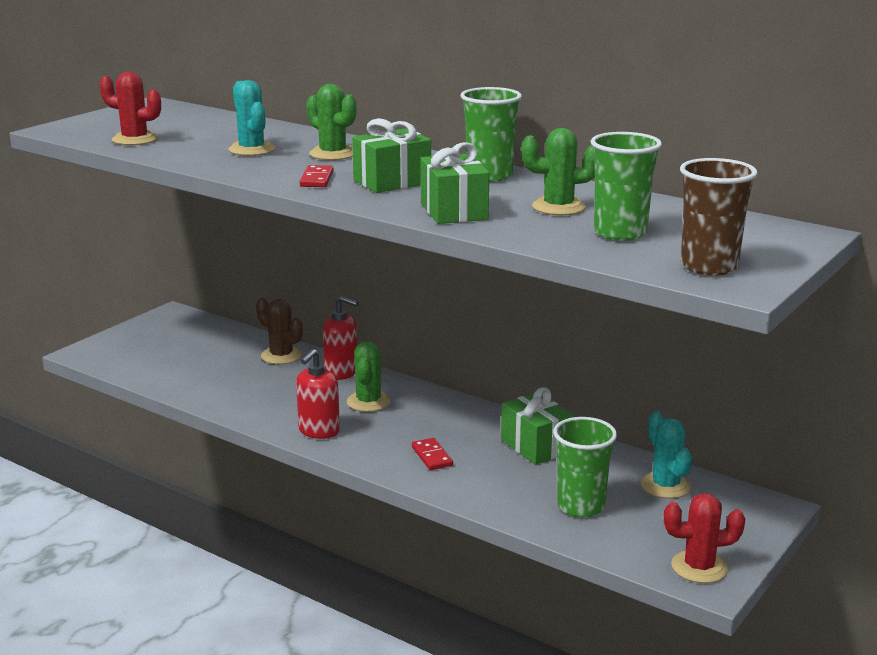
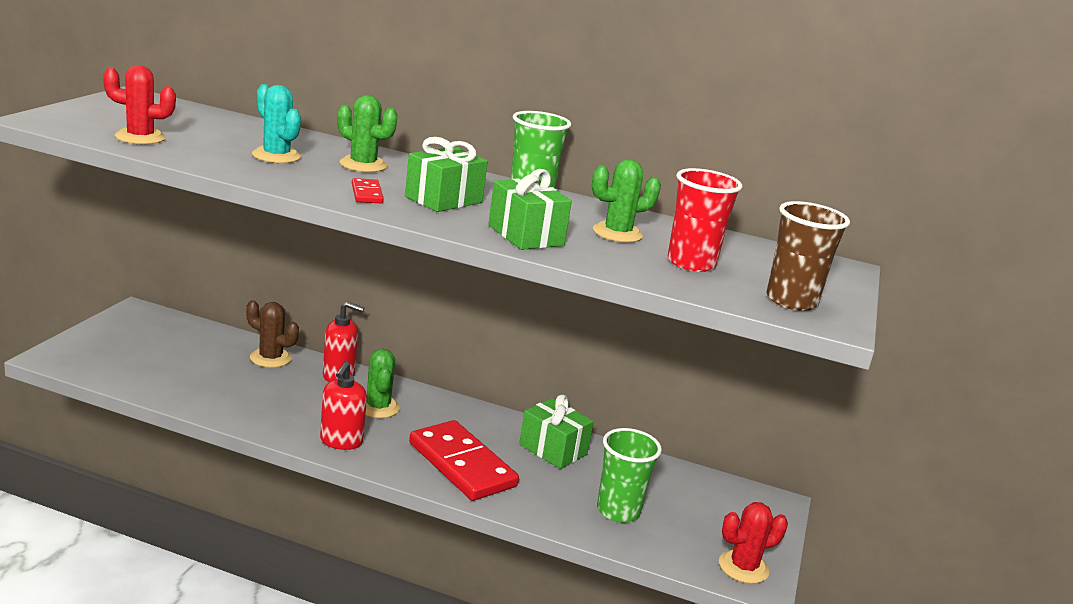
camera: 20 degrees left, 0 degrees up
red domino [412,438,453,470] -> red domino [409,420,519,501], size x2.32
green cup [590,132,662,241] -> red cup [668,168,742,272]
turquoise cactus [641,411,692,499] -> none

